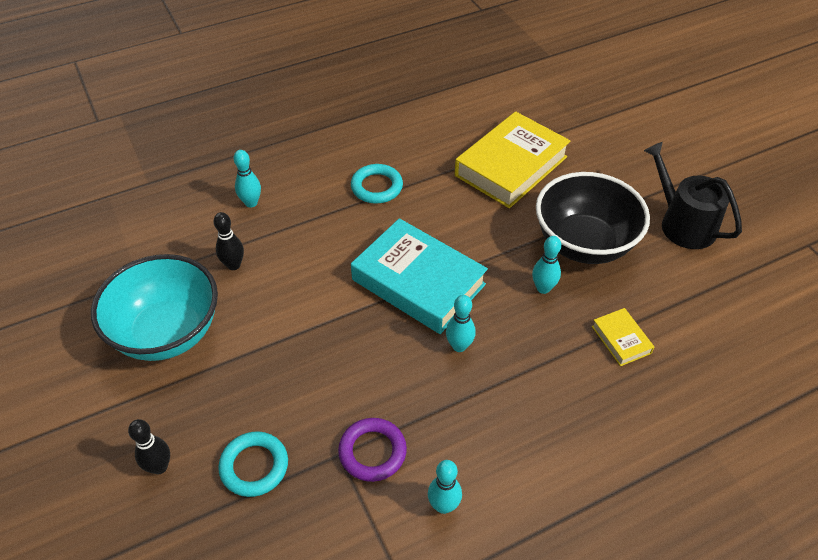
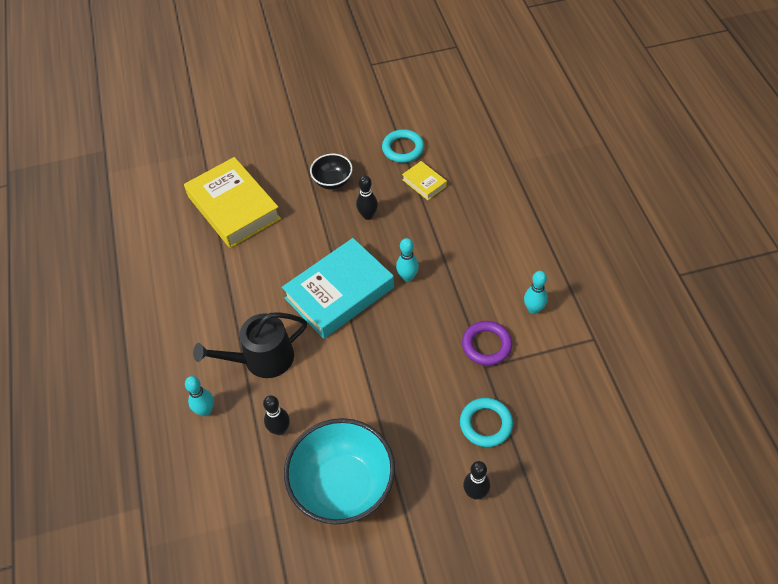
camera: 75 degrees left, 5 degrees up
turquoise ring [351,164,403,204] -> turquoise ring moved to [382,129,424,163]
turquoise bowling pin [532,236,561,294] -> black bowling pin [356,175,378,220]
black bowl [536,172,650,264] -> black bowl [310,154,353,189], size x0.50
yellow book [592,308,654,366] -> yellow book turned 60 degrees clockwise [402,161,447,200]
black watering can [644,142,742,249] -> black watering can moved to [193,312,307,378]

